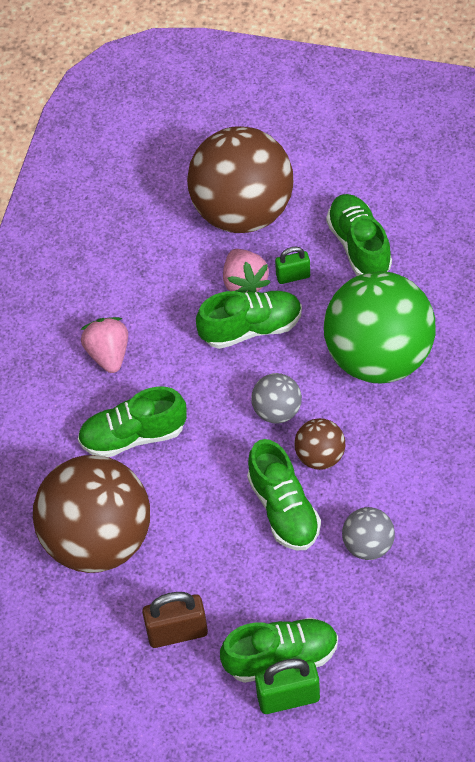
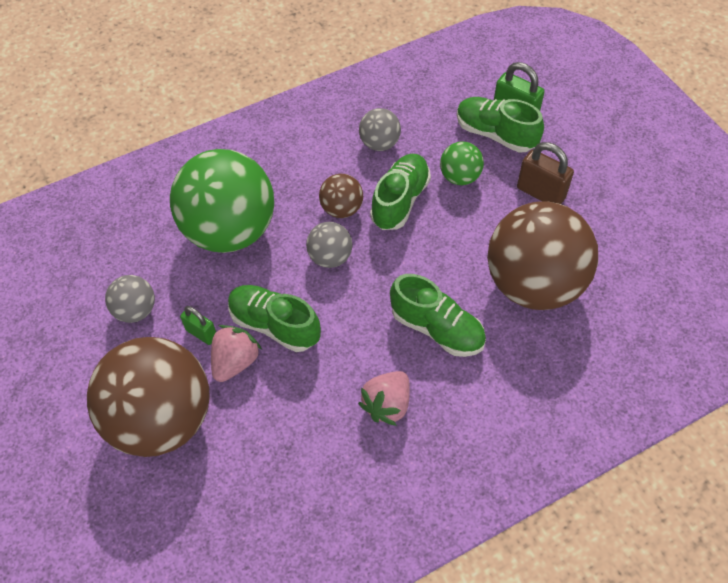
camera: 135 degrees left, 0 degrees up
green shoe [326,194,392,276] -> grey ball [105,275,155,323]
none -> green ball [440,141,484,185]

